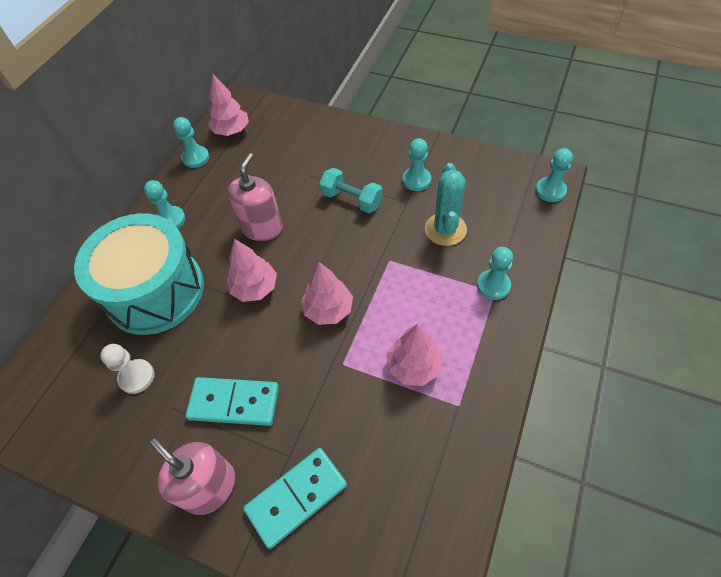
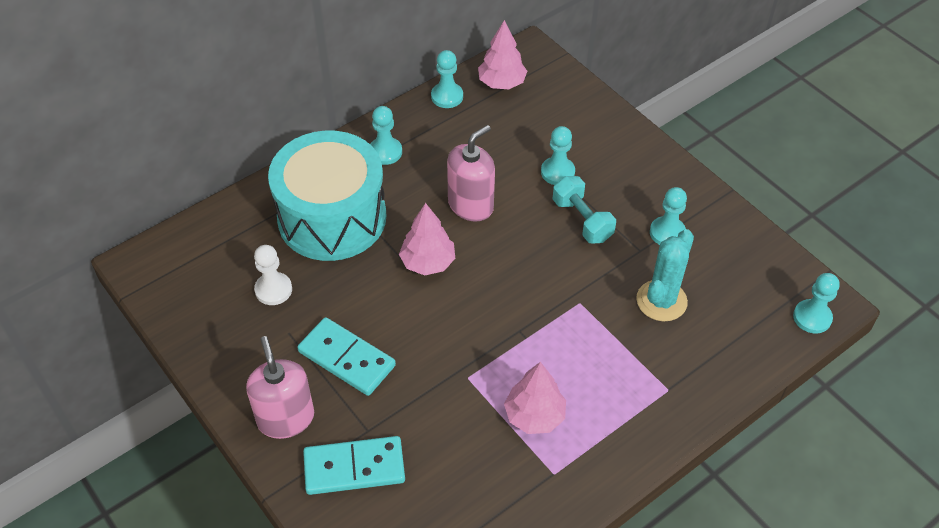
camera: 25 degrees right, 5 degrees down
pink tree [301,262,353,325] -> none
turquoise pawn [477,247,513,300] -> turquoise pawn moved to [541,126,575,185]

